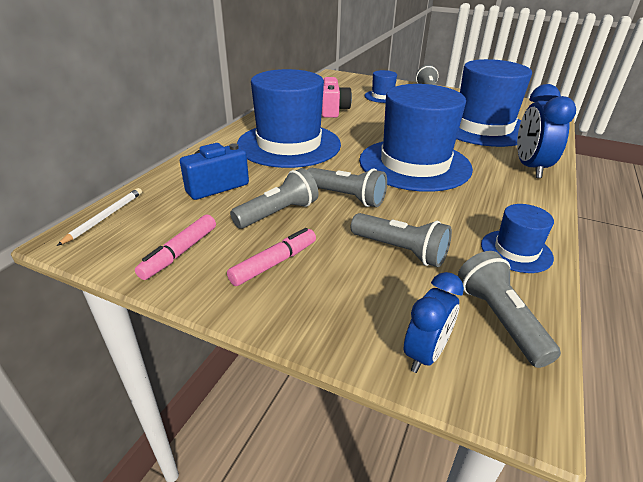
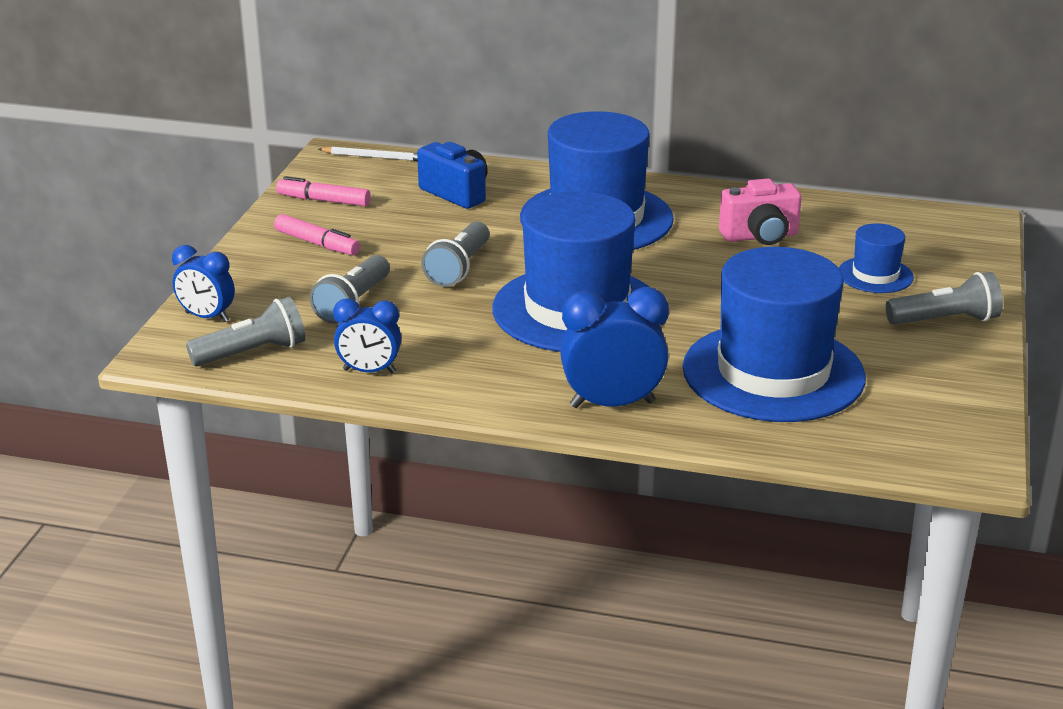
camera: 80 degrees right, 5 degrees down
grey flashlight [230,168,318,229] -> none
blue hat [481,204,554,273] -> blue clock [333,298,401,373]

